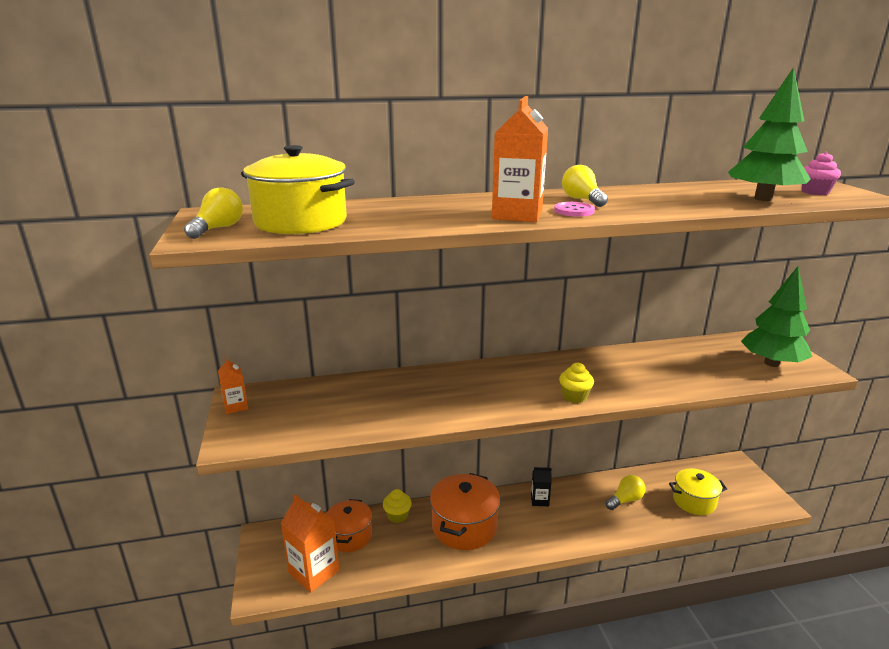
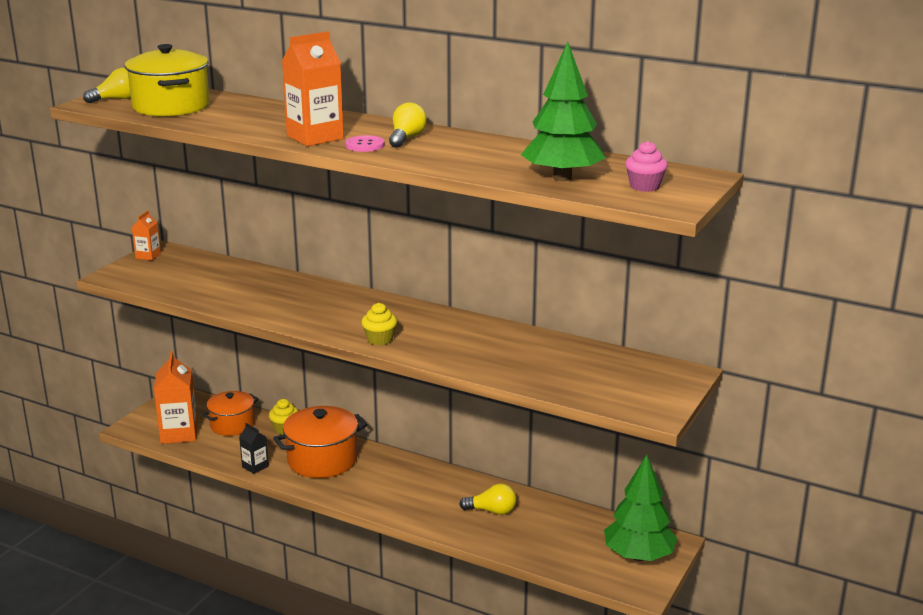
camera: 40 degrees right, 0 degrees up
black carton [531,467,552,506] -> black carton moved to [239,423,269,474]
yellow pot [669,469,727,515] -> none
green tree [741,266,812,367] -> green tree moved to [604,455,678,561]

